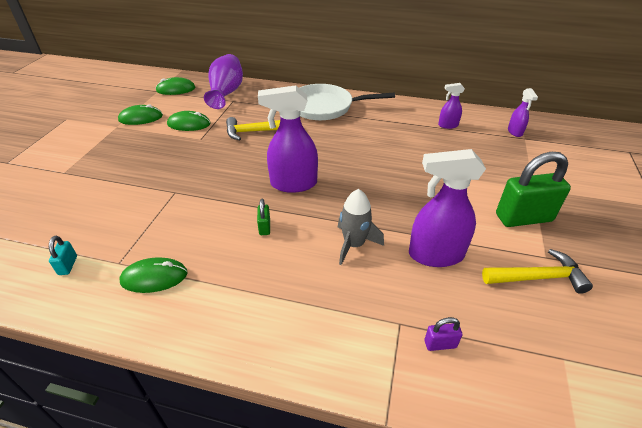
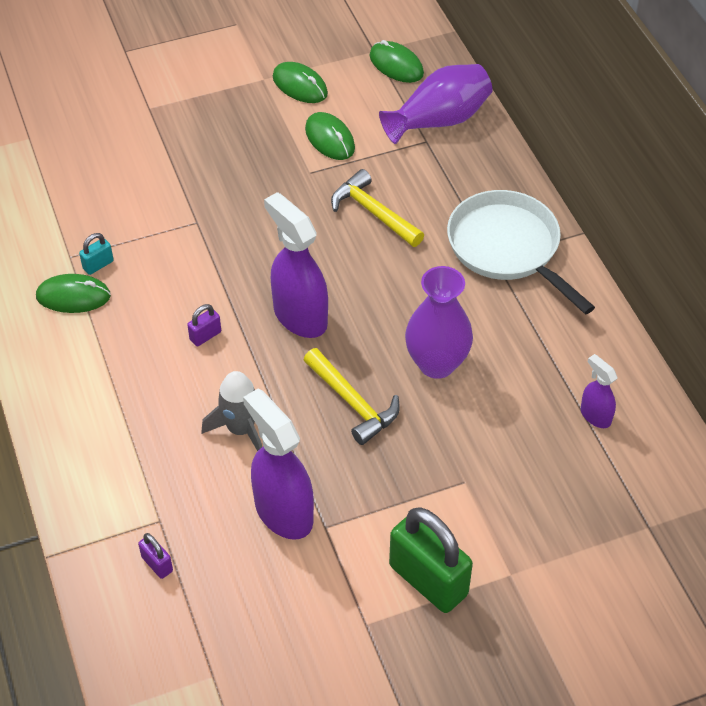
camera: 55 degrees right, 10 degrees up
turquoise padlock [49,236,77,275] -> turquoise padlock moved to [79,233,114,275]
green mouse [120,257,188,293] -> green mouse turned 45 degrees counterclockwise [36,274,111,313]
green padlock [257,199,270,235] -> purple padlock [187,304,221,346]
yellow hammer [482,249,593,294] -> yellow hammer moved to [304,348,400,445]
purple spray bottle [508,88,538,137] -> none
none -> purple vase [405,266,473,379]

